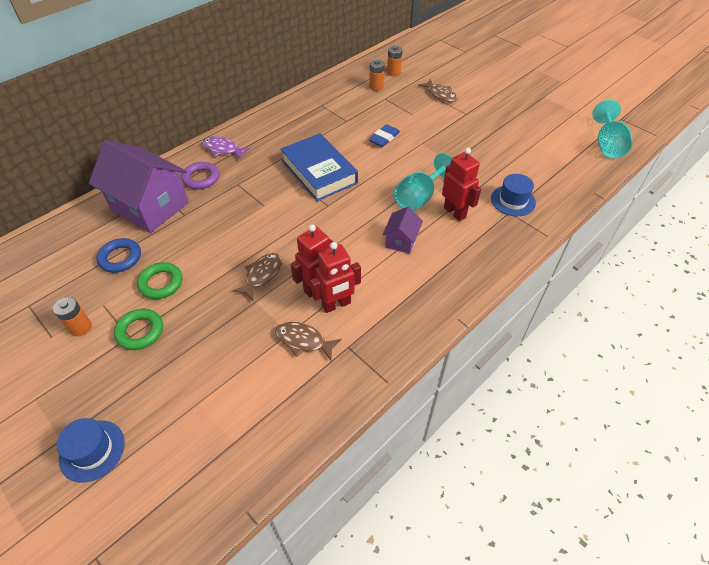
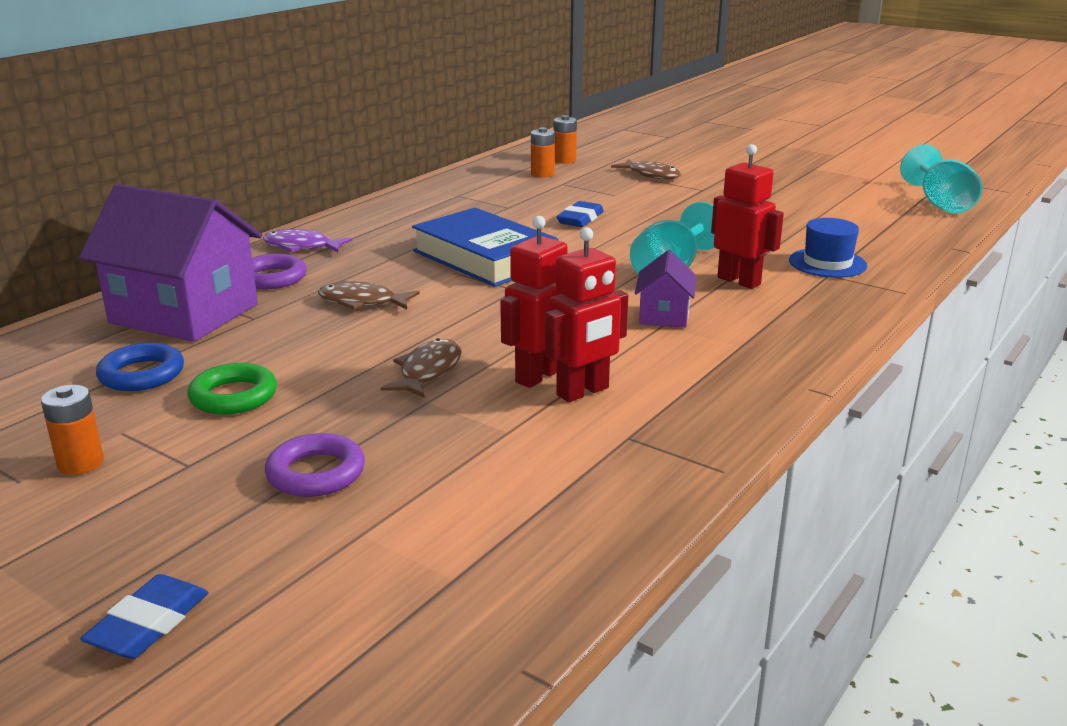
camera: 10 degrees left, 25 degrees down
blue hat [57,418,125,482] -> blue eraser [80,574,209,659]
green ring [114,309,163,350] -> none
brown fish [275,322,342,360] -> brown fish moved to [318,281,420,310]
none -> purple ring [265,433,365,497]

